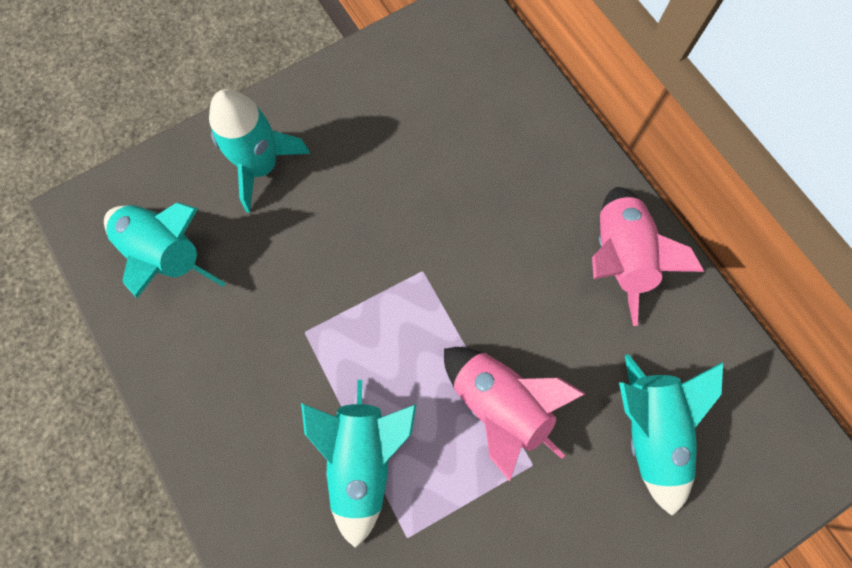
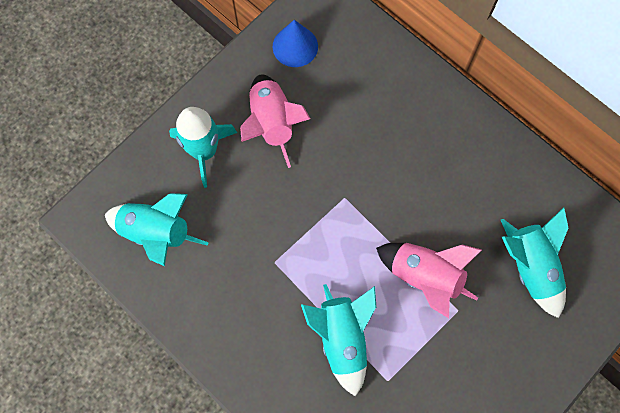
camera: 15 degrees left, 0 degrees up
pink rocket [592,187,705,326] -> pink rocket moved to [240,75,310,168]
none -> blue cone [273,20,318,67]

